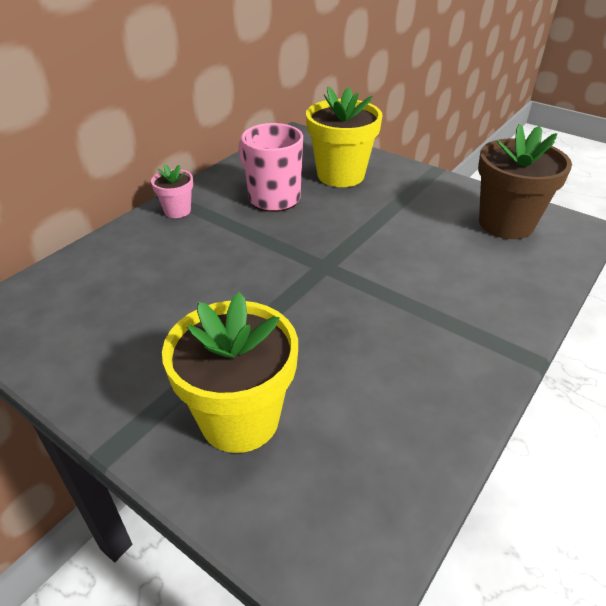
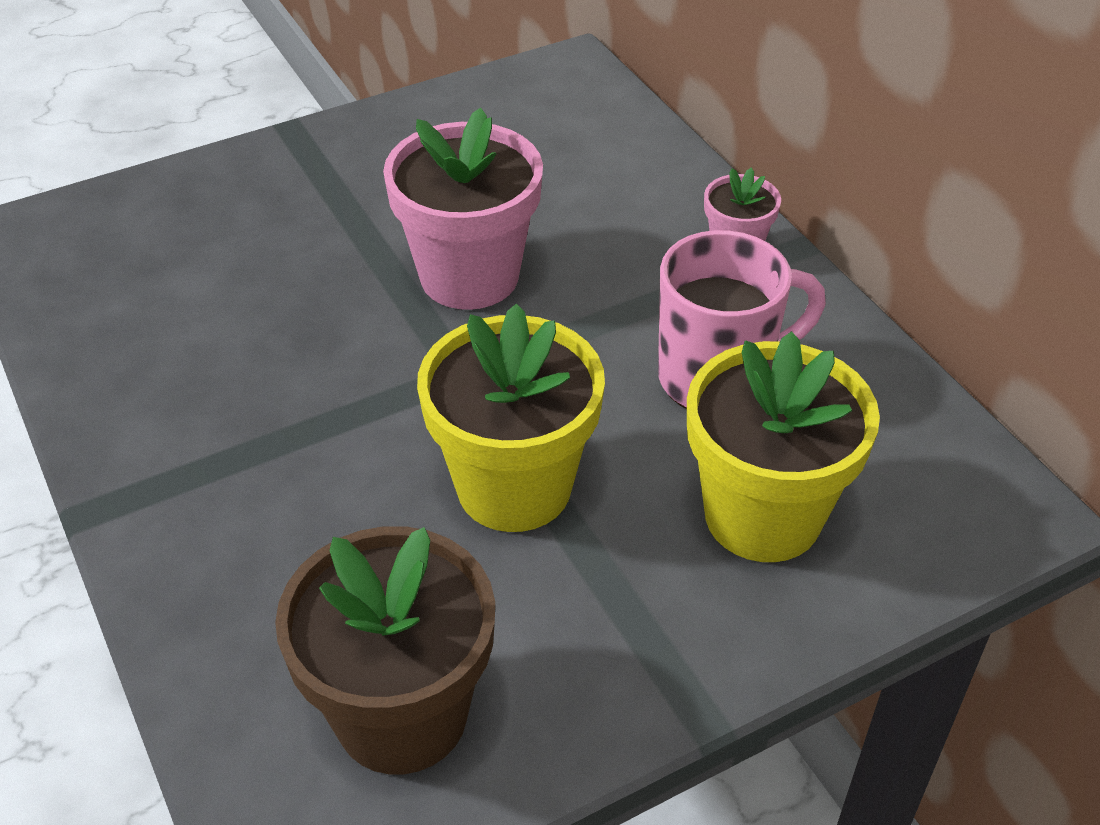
camera: 115 degrees right, 5 degrees up
yellow flower pot [162,292,298,453] -> yellow flower pot moved to [417,303,605,532]
none -> pink flower pot [383,108,543,310]

